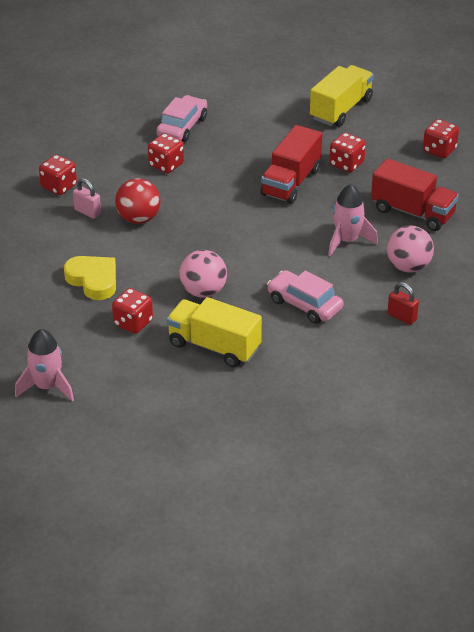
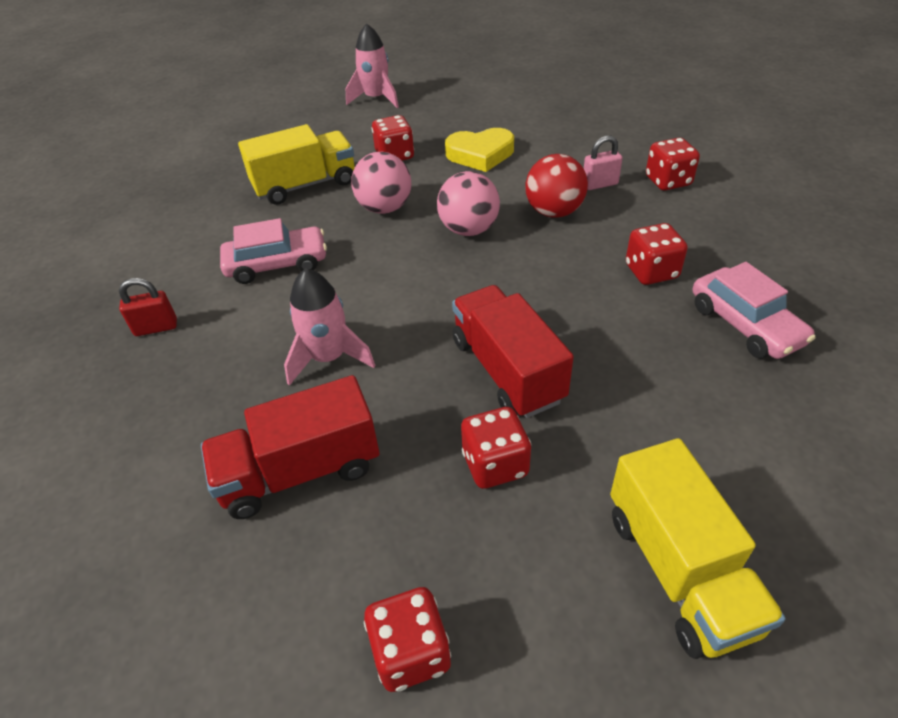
camera: 130 degrees right, 5 degrees up
pink ball [387,226,434,273] -> pink ball moved to [437,171,500,236]

